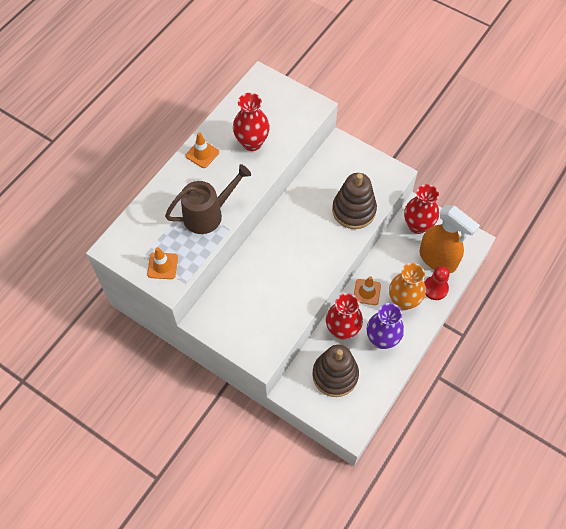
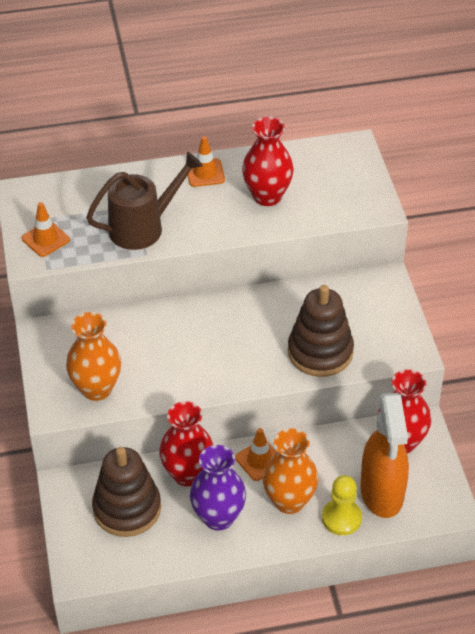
camera: 45 degrees right, 15 degrees down
brown watering can [165,164,251,234] -> brown watering can turned 45 degrees counterclockwise [86,152,203,250]
red pawn [424,266,450,300] -> yellow pawn [322,475,362,535]
none -> orange vase [66,312,121,401]

